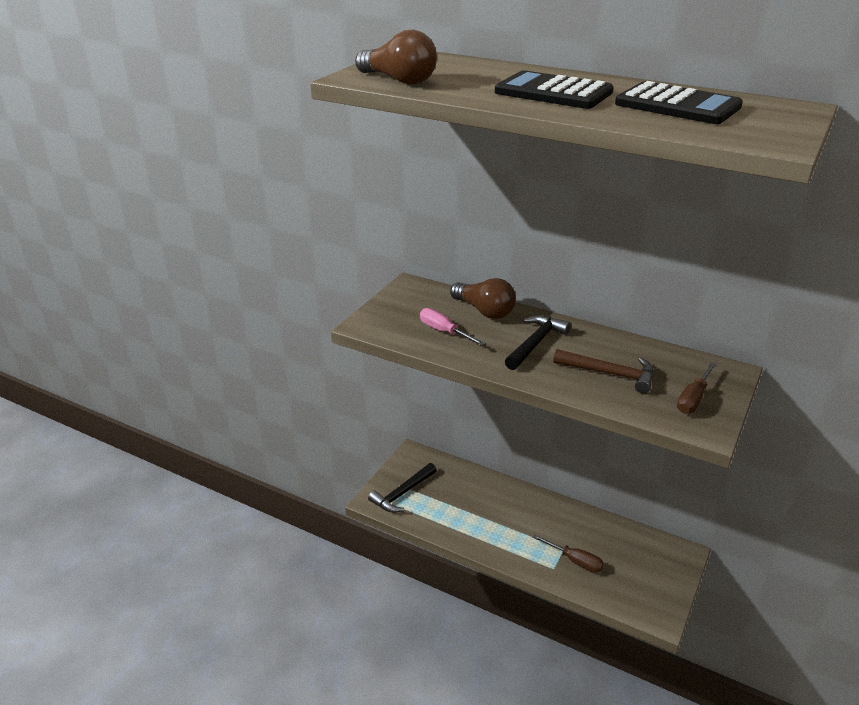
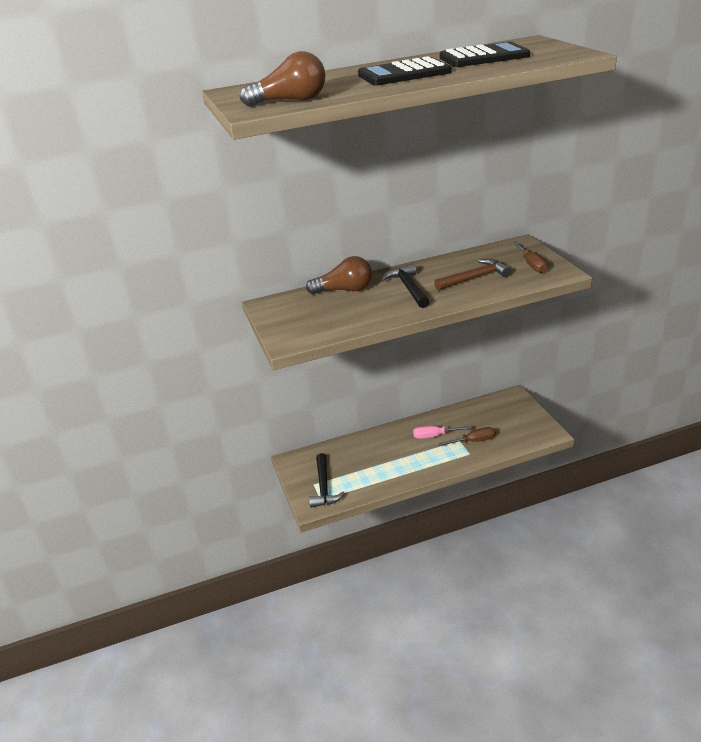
camera: 45 degrees left, 0 degrees up
pink screwdriver [420,308,485,346] -> pink screwdriver moved to [413,426,472,439]

